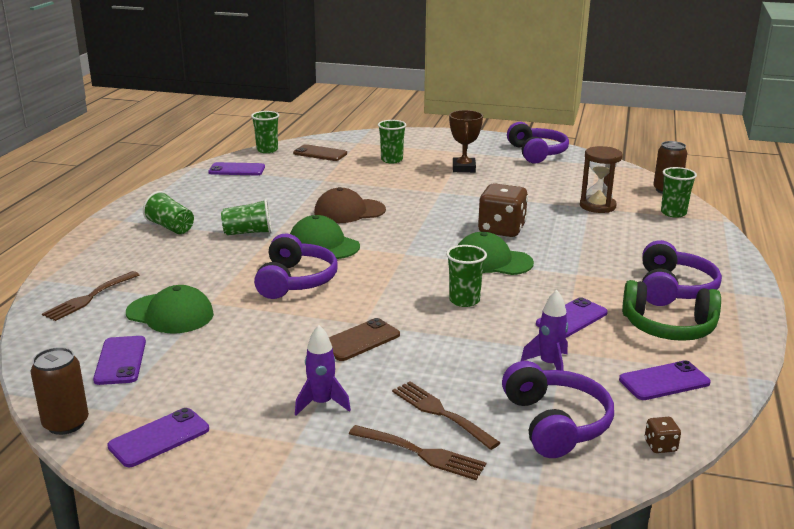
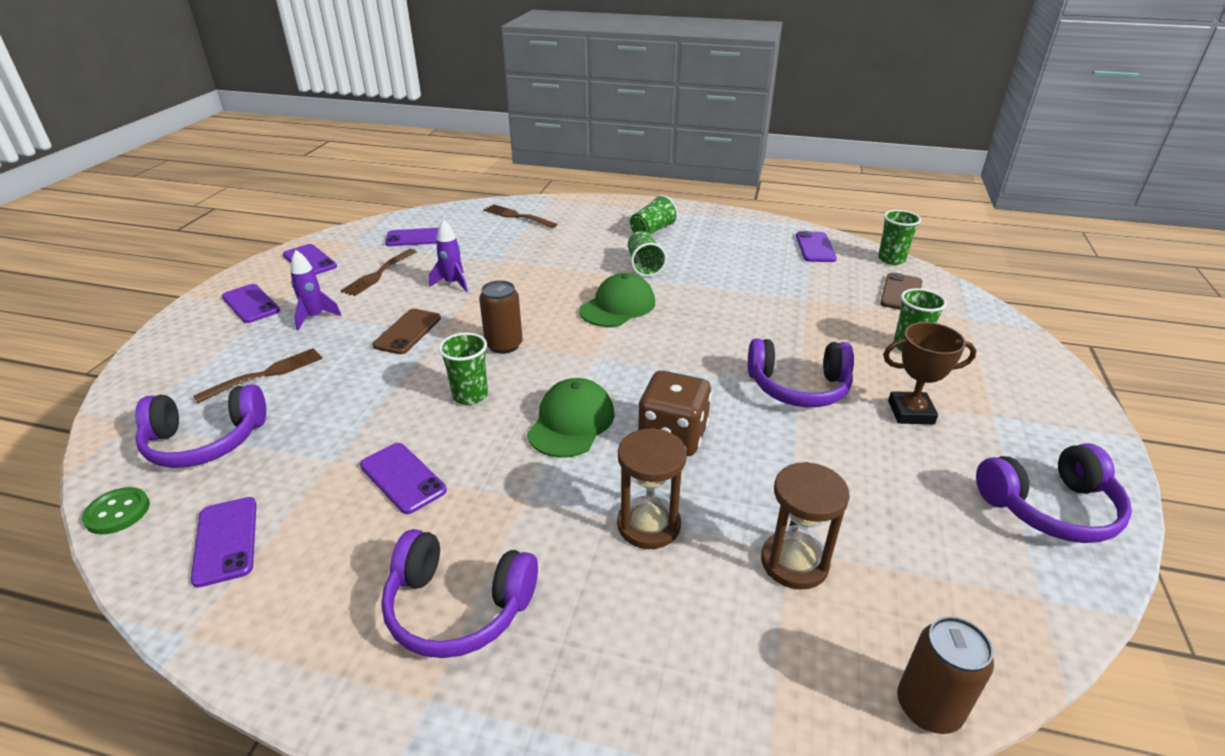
camera: 90 degrees right, 10 degrees up
brown can [31,347,89,435] -> brown can moved to [479,280,523,354]
green cap [126,285,214,333] -> none
purple headphones [254,233,338,299] -> purple headphones moved to [748,339,854,407]
brown cap [314,187,386,223] -> none
brown phone [329,318,400,361] -> brown phone turned 60 degrees clockwise [372,309,441,354]
brown fork [349,425,486,480] -> brown fork moved to [340,249,417,296]
purple rocket [521,290,568,371] -> purple rocket moved to [429,219,468,292]
green headphones [622,280,721,341] -> none
brown dice [645,417,681,453] -> green button [82,487,150,534]
green cup [661,167,697,218] -> none
none -> purple phone [222,284,280,323]
none -> brown hourglass [617,428,687,549]

